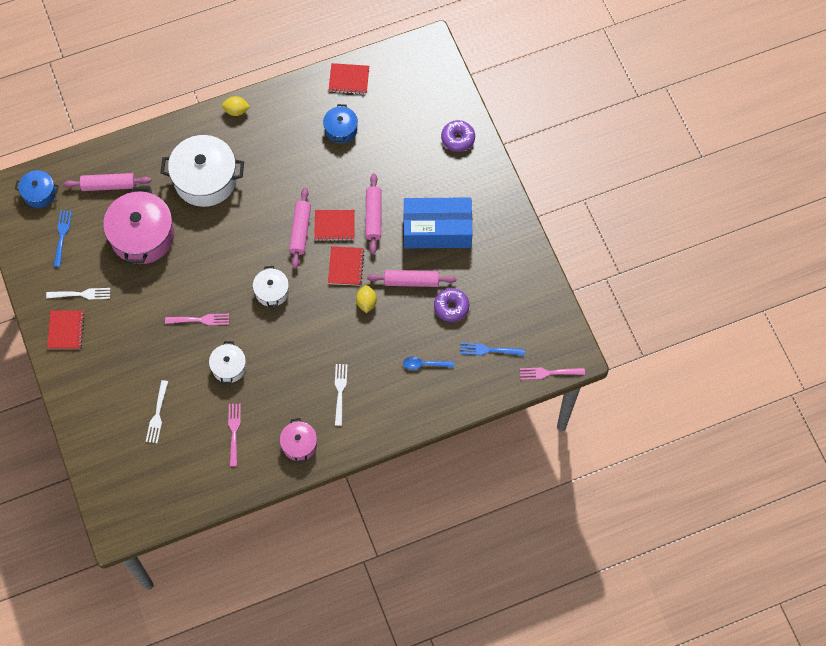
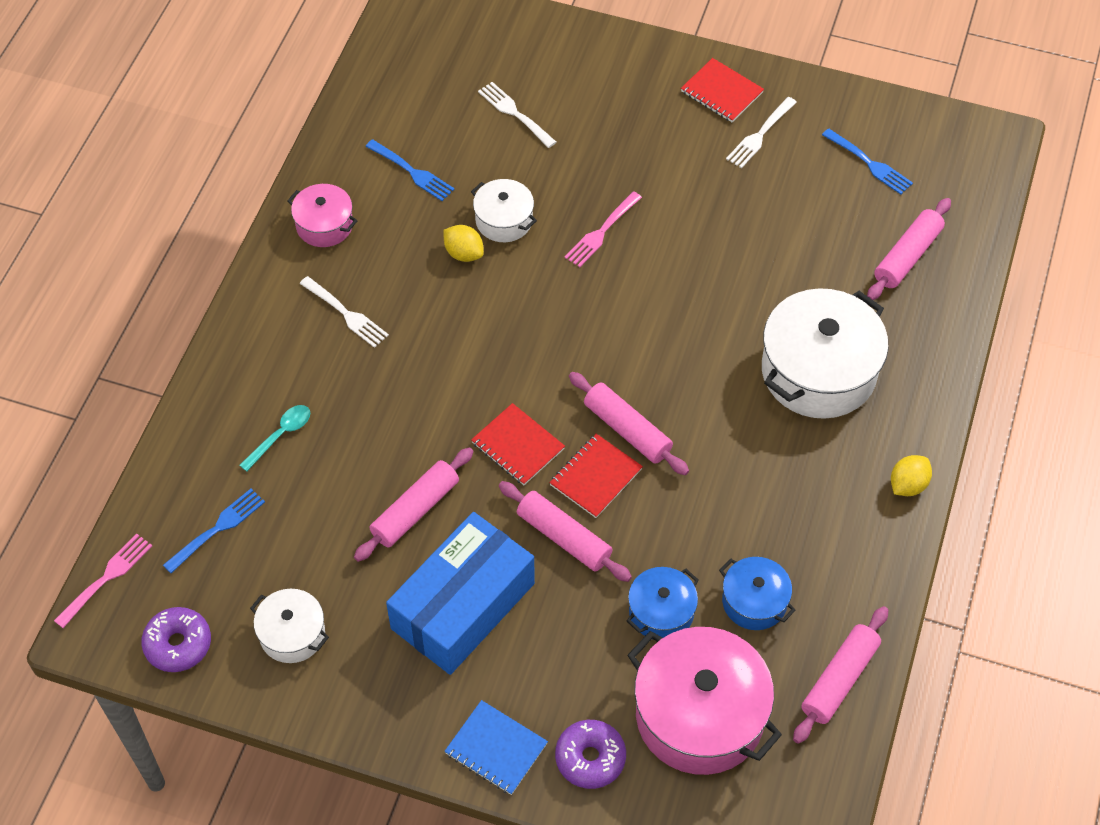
camera: 130 degrees right, 10 degrees down
blue pot [15,170,59,208] -> blue pot moved to [627,567,699,640]
pink pot [103,187,174,264] -> pink pot moved to [627,627,782,775]
pink fork [228,404,241,467] -> blue fork [365,139,455,201]
white pot [253,266,289,307] -> white pot moved to [250,589,329,663]
red notebook [329,63,369,94] -> pink rolling pin [793,606,888,744]
yellow lemon [356,285,377,313] -> yellow lemon moved to [443,225,484,262]
blue spoon [403,356,454,370] -> turquoise spoon [239,405,310,471]
purple donut [434,288,469,322] -> purple donut moved to [141,607,211,672]
none -> blue notebook [444,700,548,795]

